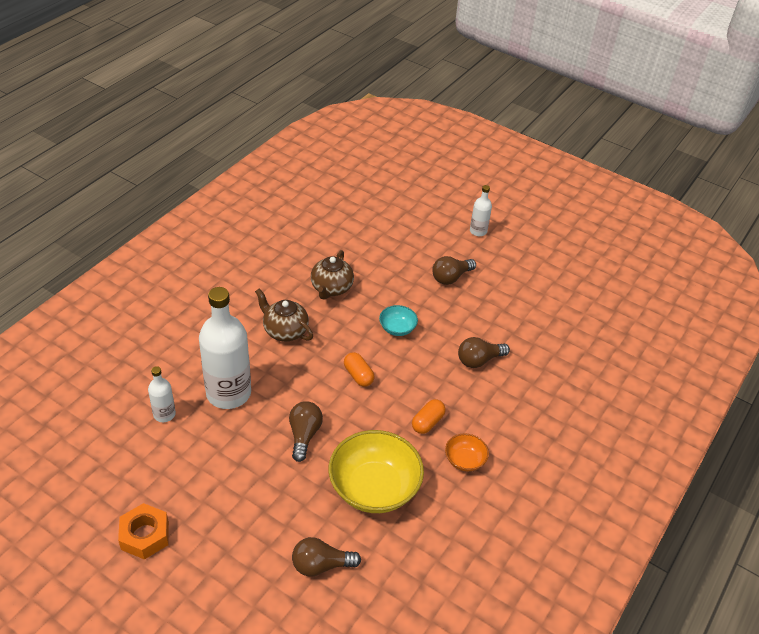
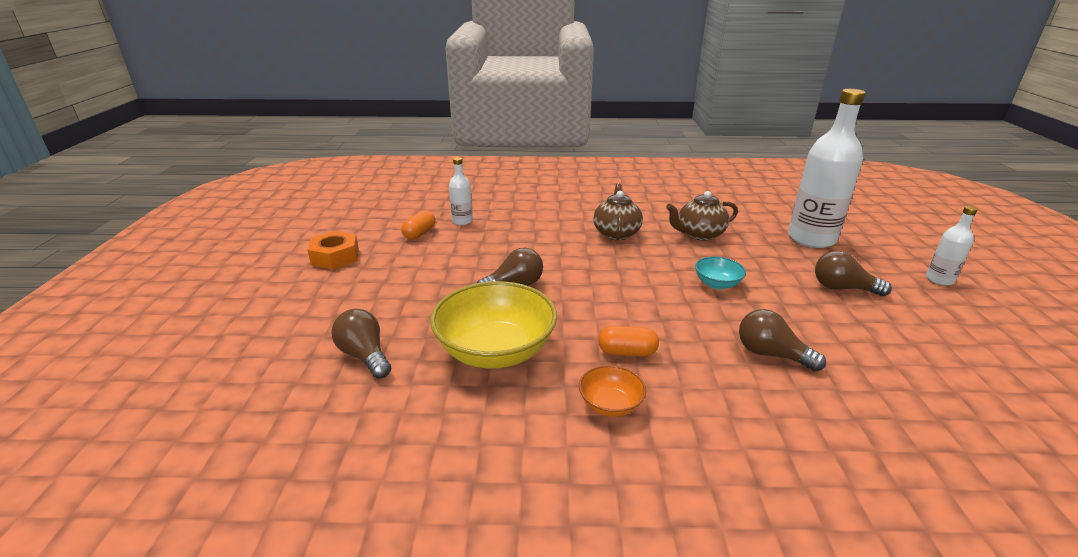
camera: 60 degrees right, 15 degrees down
white bottle [199,287,251,409] -> white bottle moved to [788,89,866,248]
orange capsule [344,352,375,387] -> orange capsule moved to [401,210,436,240]

